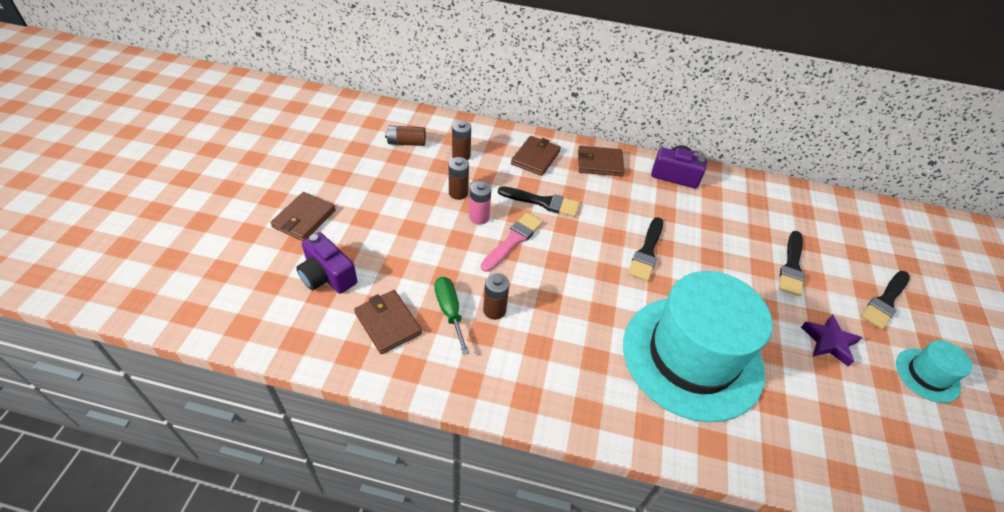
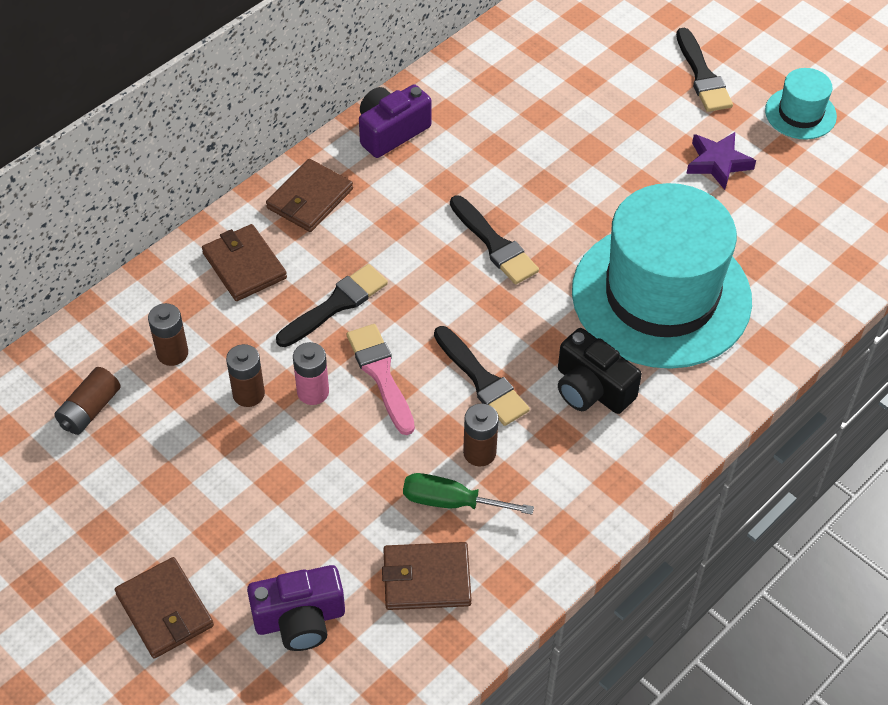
camera: 55 degrees left, 5 degrees up
black brush [779,231,805,296] -> black brush moved to [434,326,530,426]
none -> black camera [558,328,642,414]

